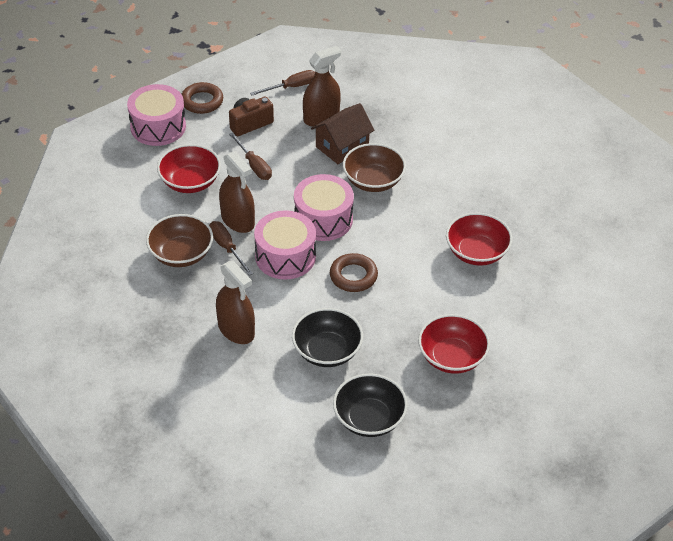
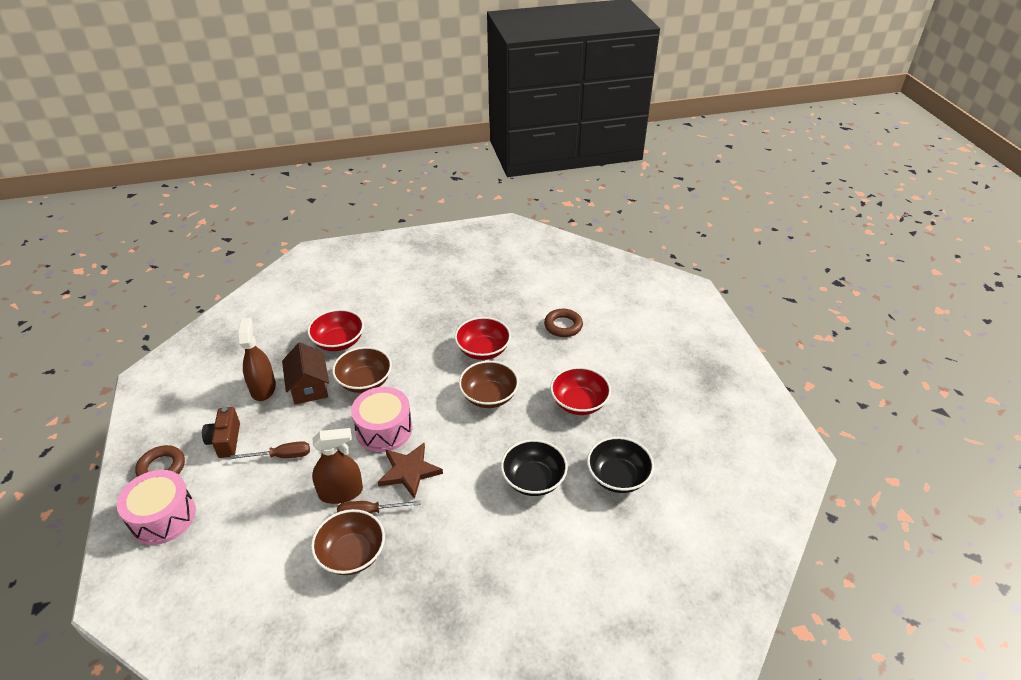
camera: 65 degrees left, 5 degrees down
red bowl [157,144,221,193] -> red bowl moved to [307,309,364,351]
brown spray bottle [216,261,255,344] -> none
brown screwdriver [250,70,315,95] -> none
pink drum [254,210,316,280] -> brown star [378,443,443,499]
brown ring [330,253,378,292] -> brown ring moved to [544,309,583,337]
none -> brown bowl [459,361,519,408]

